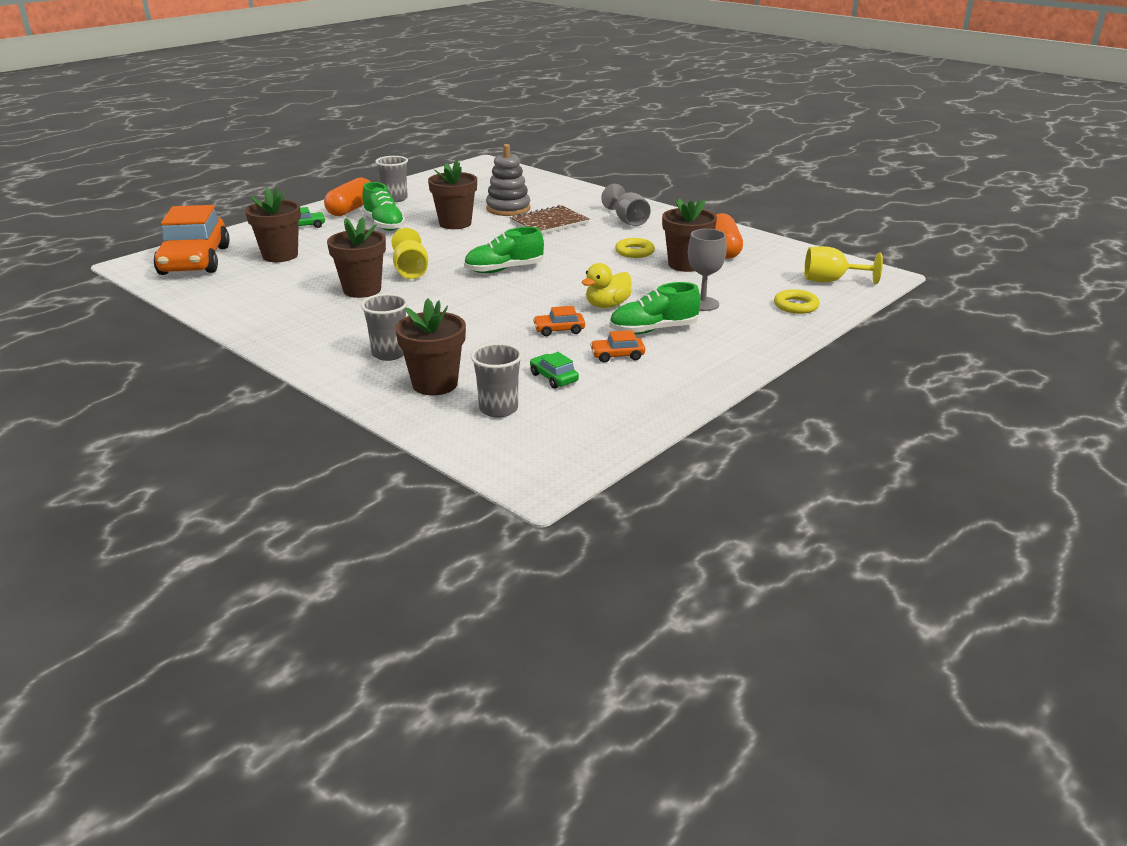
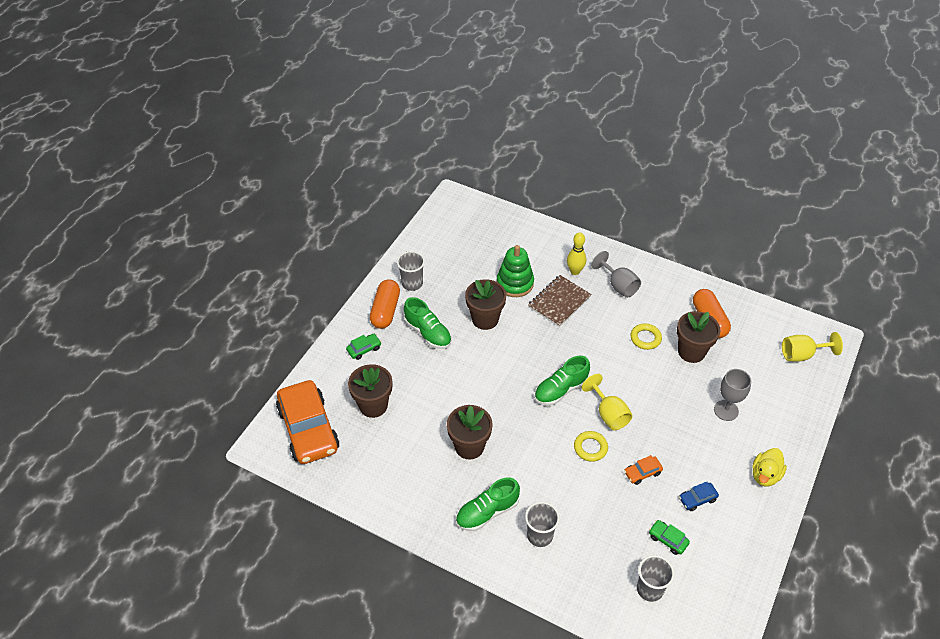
camera: 15 degrees left, 20 degrees up
yellow goblet [391,228,428,279] -> yellow goblet moved to [582,374,633,430]
brown flower pot [395,299,466,395] -> none
grey stacking toy [486,144,531,216] -> green stacking toy [497,245,534,297]
yellow duck [582,263,632,308] -> yellow duck moved to [752,448,787,487]
orange car [590,330,645,363] -> blue car [679,482,719,511]
green shoe [609,282,701,334] -> green shoe moved to [456,478,520,531]
yellow ring [774,289,820,314] -> yellow ring moved to [574,431,608,462]
none -> yellow bowling pin [567,232,586,275]

